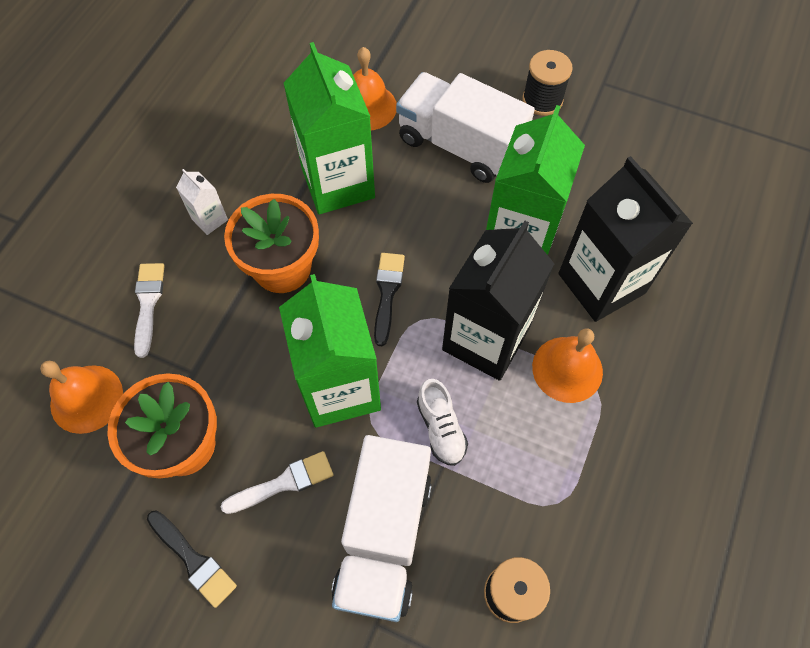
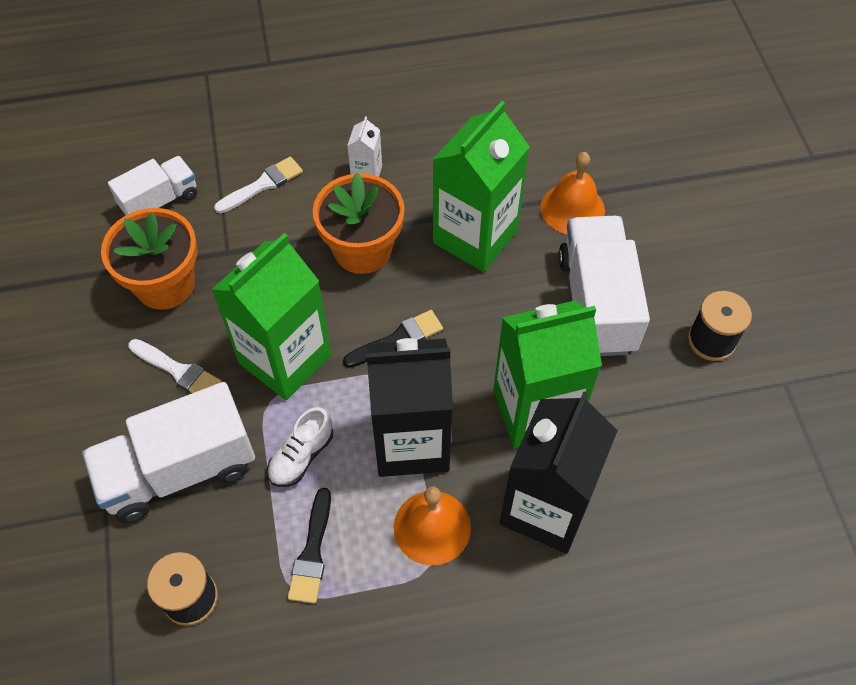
camera: 55 degrees right, 5 degrees down
orange bell [40,361,123,434] -> white truck [108,156,197,215]
black brush [147,510,237,608] -> black brush moved to [288,488,331,604]

